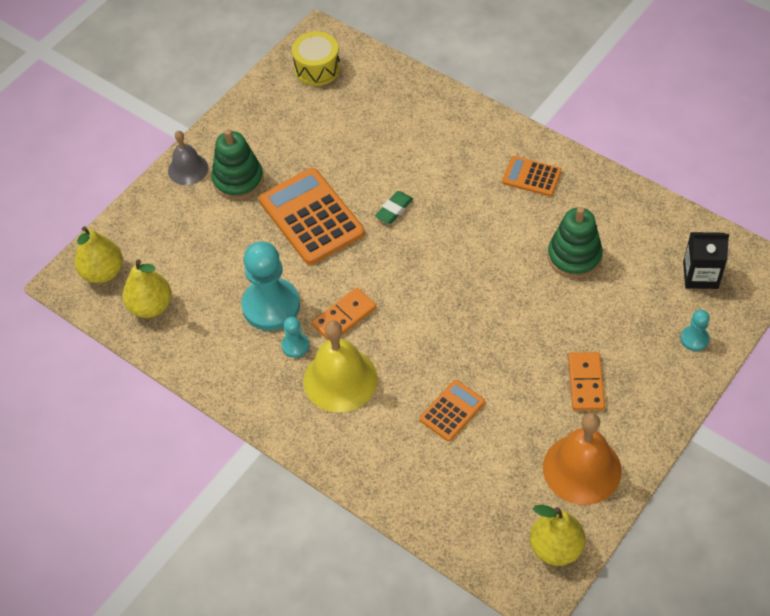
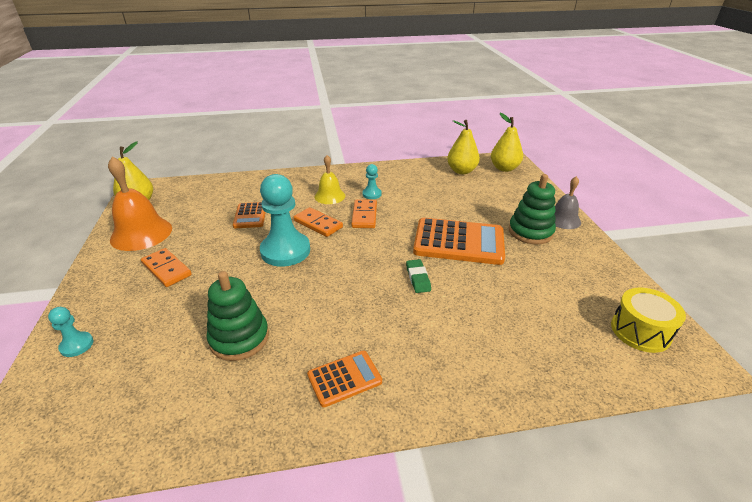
camera: 130 degrees right, 20 degrees down
turquoise pawn [241,241,300,331] -> turquoise pawn moved to [260,174,310,267]
yellow bell [303,320,377,413] -> yellow bell [315,155,345,204], size x0.61
black carton [683,232,729,289] -> none
none -> orange domino [294,207,343,237]

